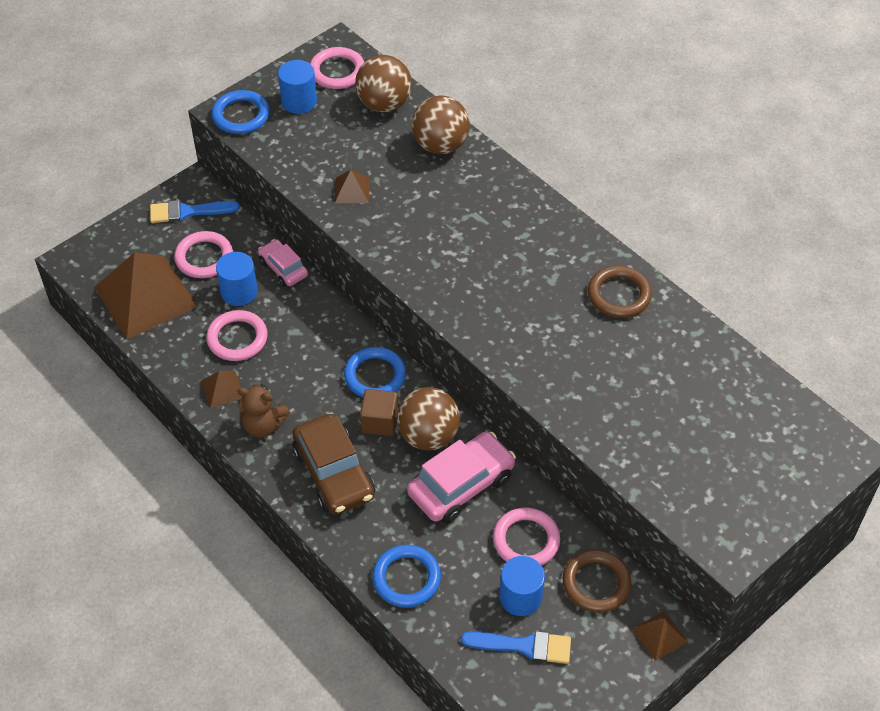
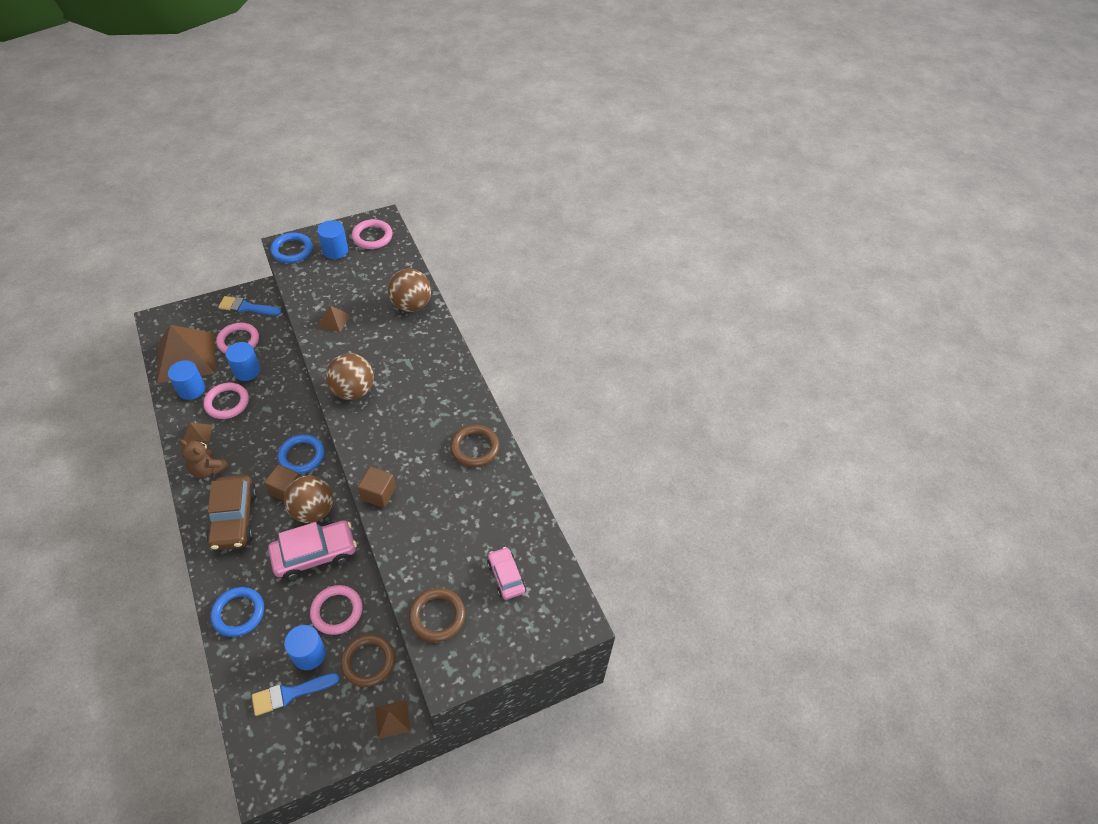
camera: 15 degrees right, 0 degrees up
pink car [258,239,308,287] -> pink car moved to [487,547,526,600]
brown ball [355,55,412,112] -> brown ball moved to [326,353,374,400]
blue brush [461,631,571,664] -> blue brush turned 135 degrees clockwise [252,673,340,716]
none -> blue cylinder [168,360,205,400]
none -> brown cube [358,467,396,508]
none -> brown ring [409,588,466,642]

